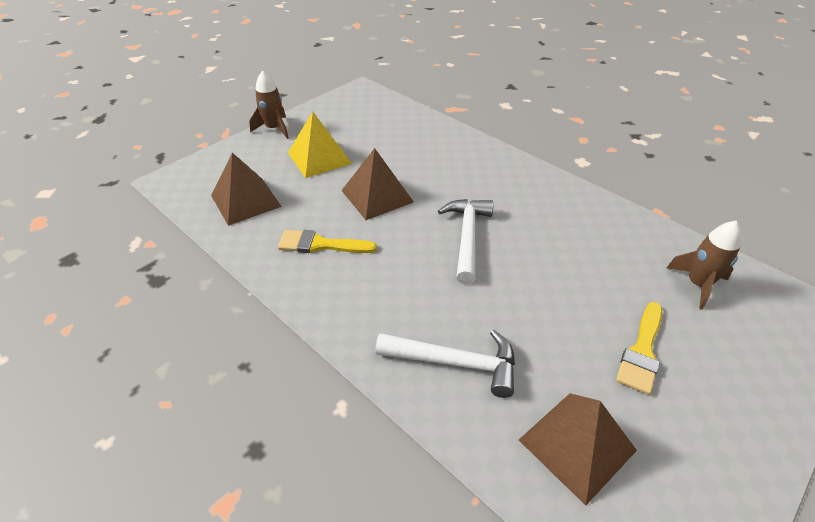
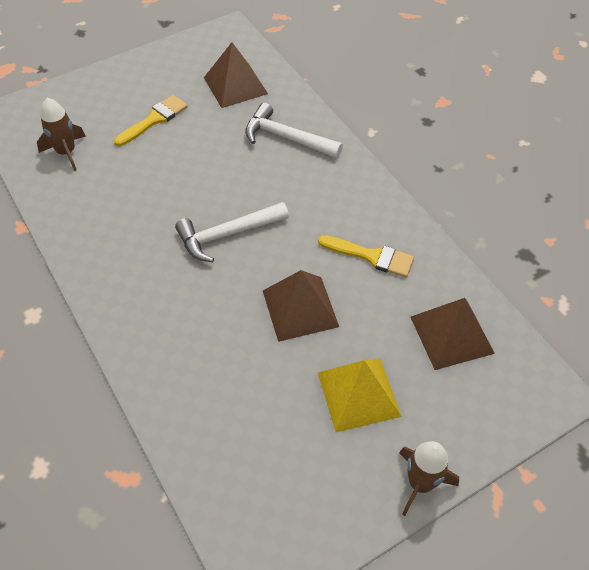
camera: 165 degrees left, 10 degrees up
white hammer [438,199,493,284] -> white hammer turned 45 degrees clockwise [175,202,289,262]

